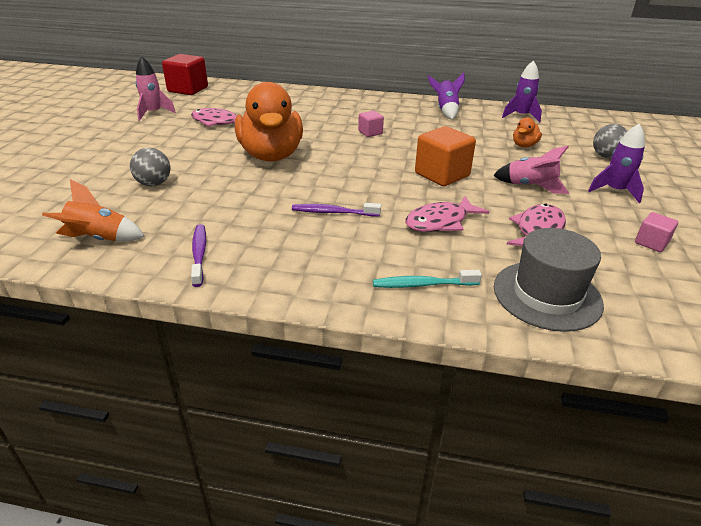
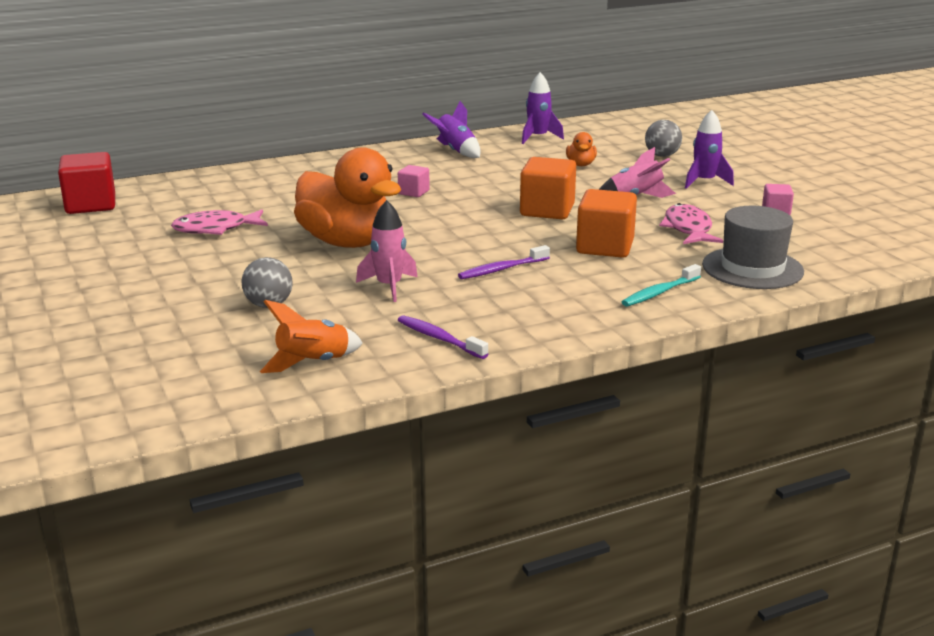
camera: 35 degrees left, 10 degrees down
pink rocket [135,56,176,121] -> pink rocket moved to [356,200,418,302]
pink fish [405,196,489,232] -> orange cube [576,189,637,258]

